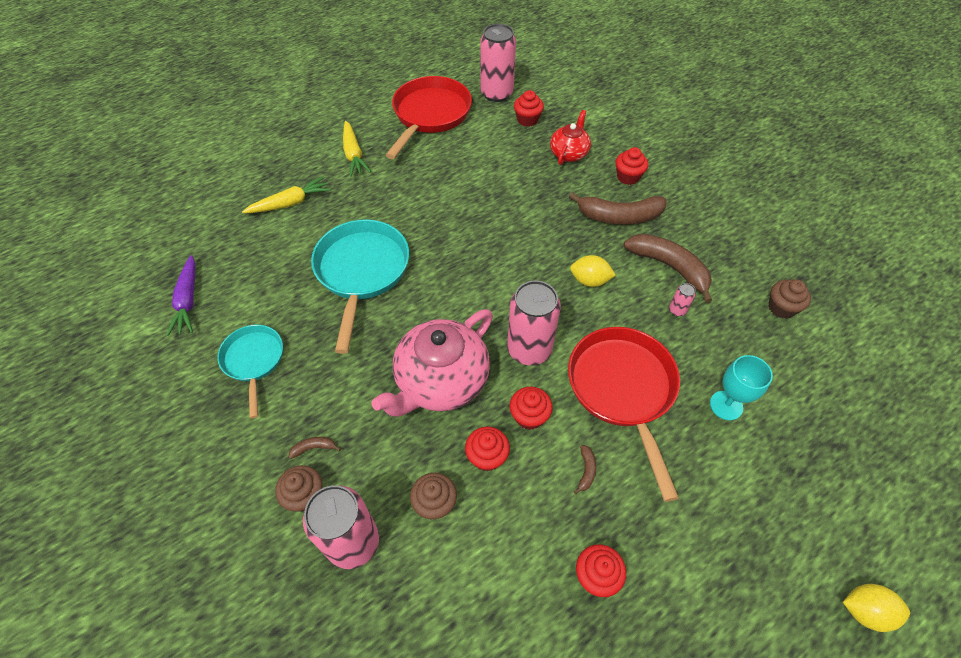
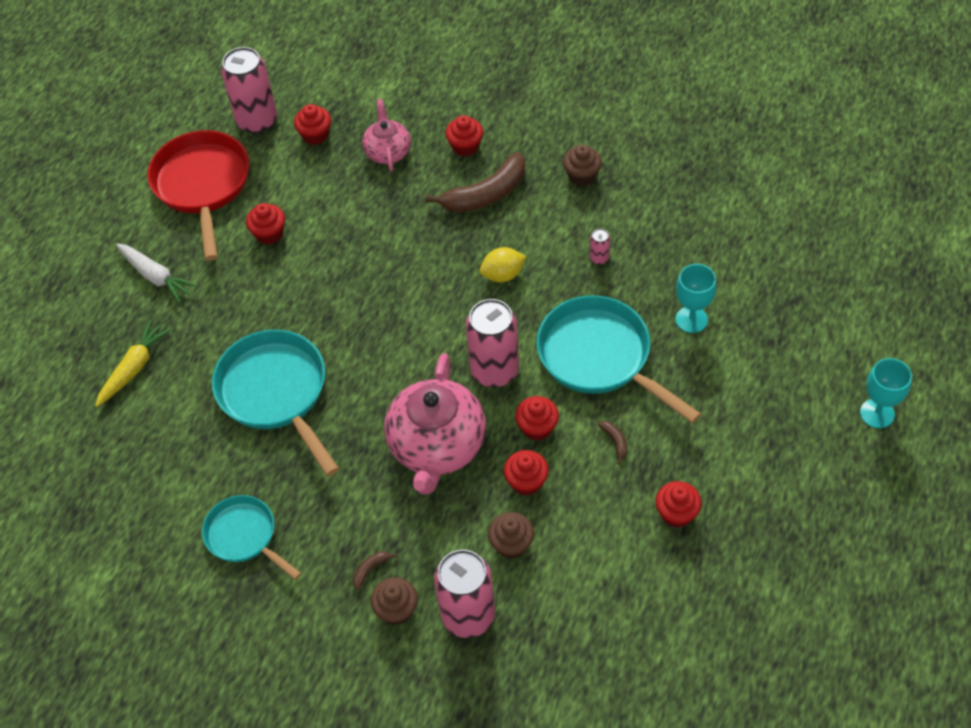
camera: 30 degrees left, 0 degrees up
purple carrot [166,255,195,336] -> none
yellow carrot [343,121,371,177] -> white carrot [116,243,198,303]
red teapot [550,110,591,165] -> pink teapot [362,99,411,171]
red pan [568,327,680,502] -> turquoise pan [537,296,701,423]
brown banana [624,234,713,303] -> none
brown cupcake [769,279,811,319] -> brown cupcake moved to [563,145,602,186]
yellow lemon [843,584,910,632] -> turquoise goblet [860,358,912,428]
none -> red cupcake [246,203,285,245]

